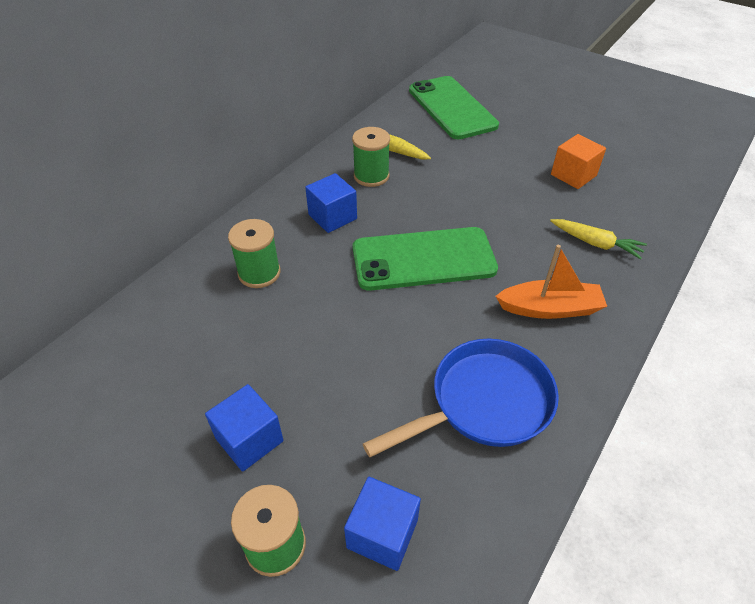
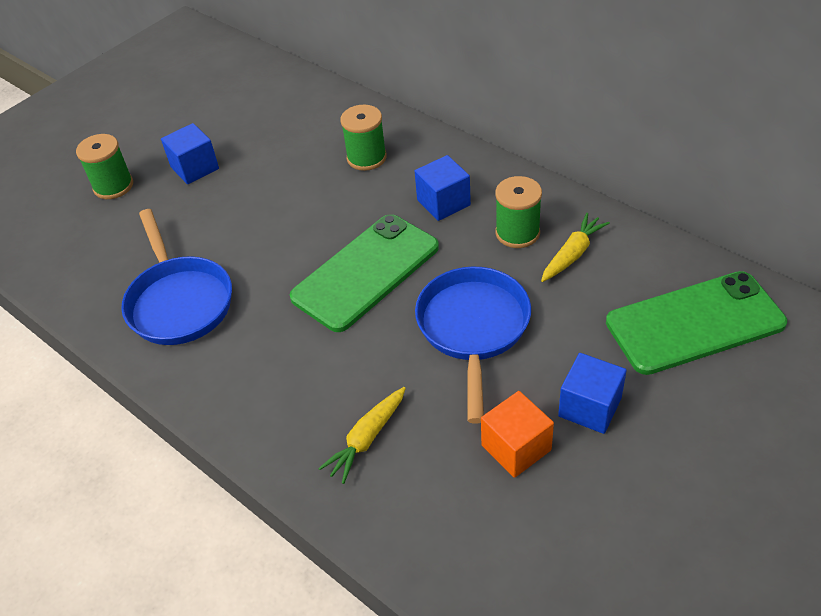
camera: 100 degrees right, 0 degrees up
blue cube [344,477,421,571] -> blue cube moved to [558,353,627,434]
green phone [353,227,498,291] -> green phone turned 45 degrees clockwise [290,214,439,332]
orange boat [496,245,607,319] -> none
none -> blue pan [415,267,531,424]

